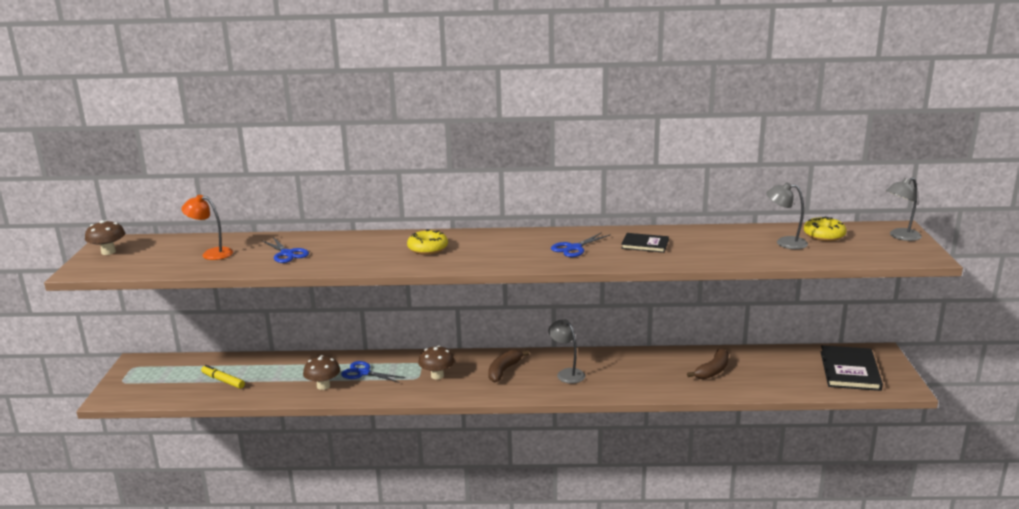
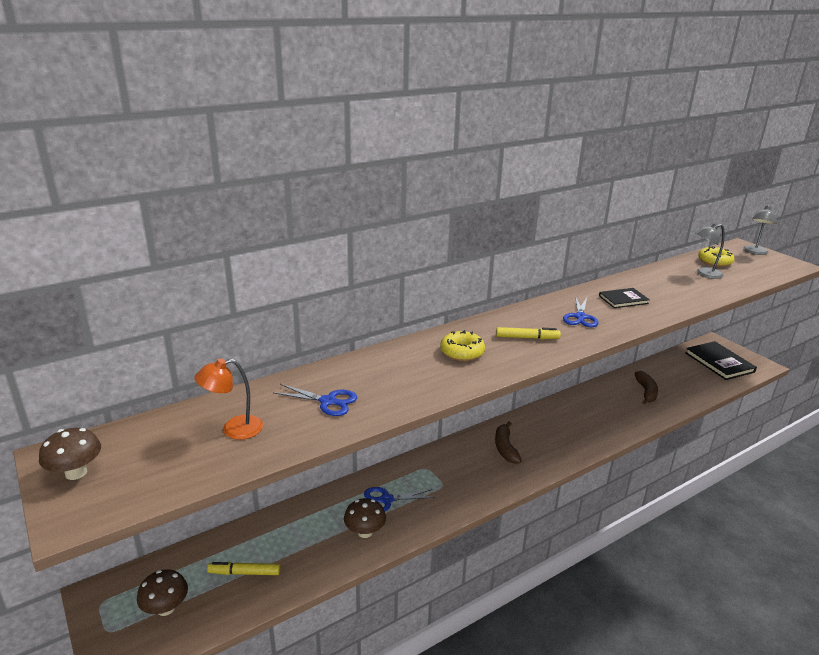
camera: 35 degrees left, 5 degrees up
brown mushroom [418,345,455,380] -> brown mushroom moved to [137,569,188,616]
grey lamp [548,319,586,384] -> none
none -> yellow marker [496,327,561,339]

